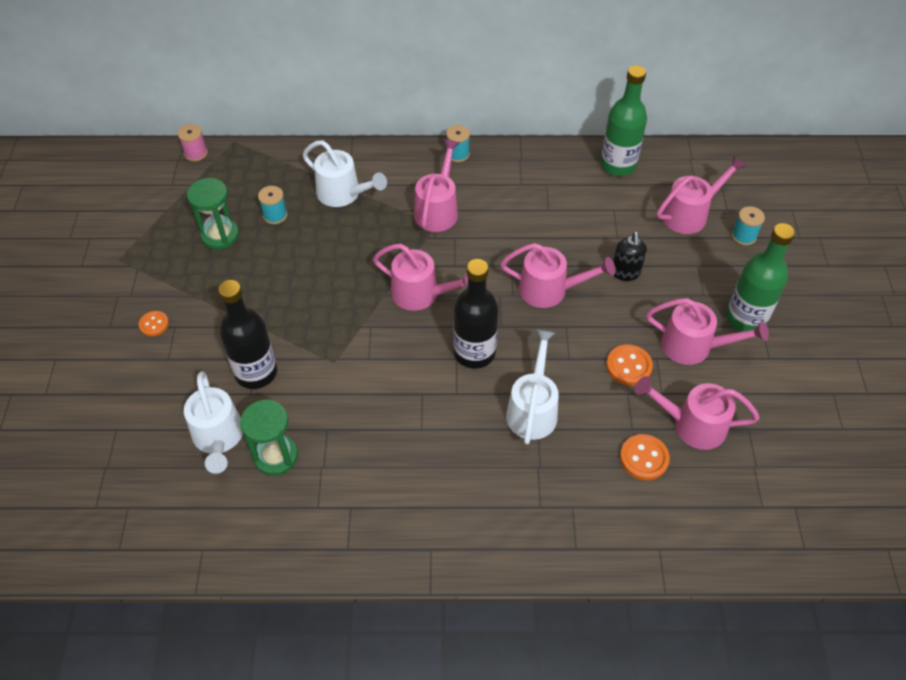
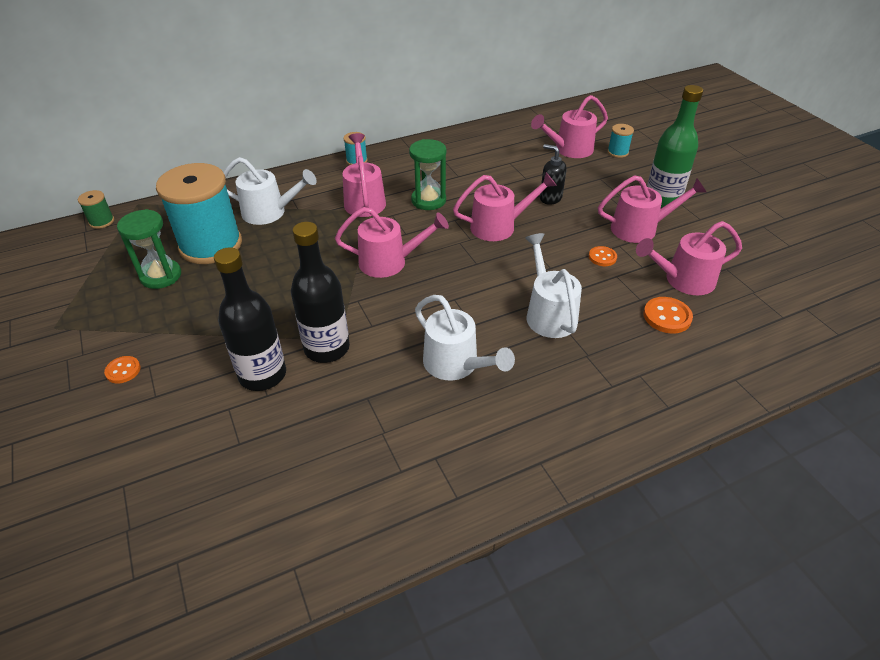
camera: 25 degrees left, 10 degrees down
pink spool [178,124,208,161] -> green spool [78,190,114,229]
white watering can [184,371,243,474] -> white watering can moved to [415,295,515,380]
green hourglass [240,399,298,476] -> green hourglass moved to [409,139,446,210]
turquoise spool [258,186,287,224] -> turquoise spool [156,163,242,264], size x2.46
black bottle [453,259,499,369] -> black bottle moved to [291,222,350,363]
green bottle [600,65,647,176] -> none
orange button [606,345,653,386] -> orange button [589,246,617,266], size x0.65
black soap dispenser [613,232,647,281] -> black soap dispenser turned 150 degrees clockwise [540,144,567,205]
pink watering can [657,155,746,234] -> pink watering can turned 150 degrees counterclockwise [531,95,608,158]

